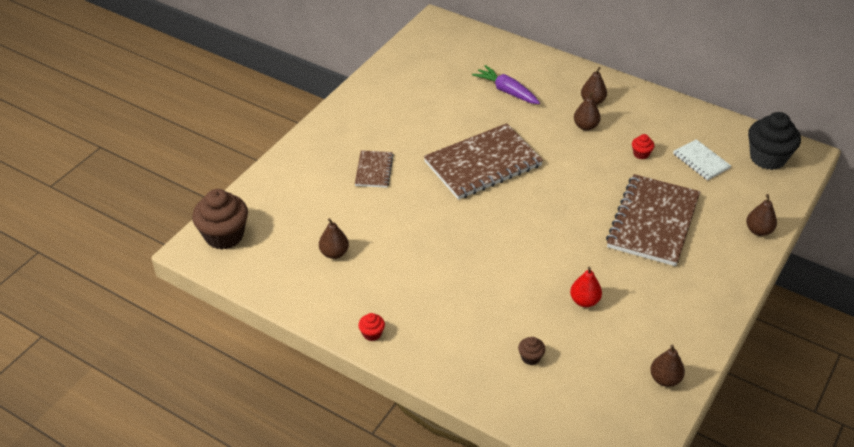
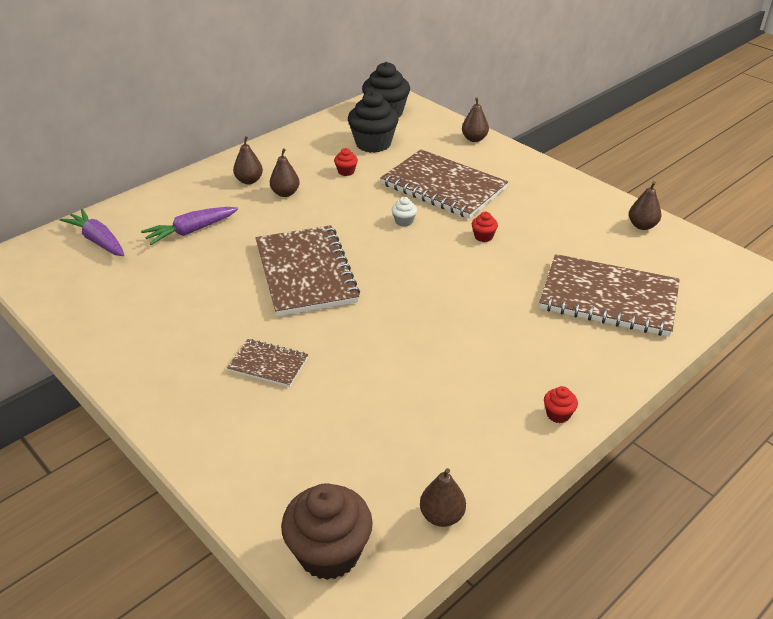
camera: 75 degrees left, 5 degrees down
brown pear [319,218,349,259] -> brown pear moved to [420,468,466,527]
brown cupcake [518,337,545,365] -> brown notebook [539,254,680,337]
red pear [570,267,602,307] -> none
white notebook [673,139,731,181] -> black cupcake [348,91,399,153]
none -> purple carrot [60,209,124,256]
none -> white cupcake [392,197,417,227]
none -> red cupcake [472,212,498,242]

